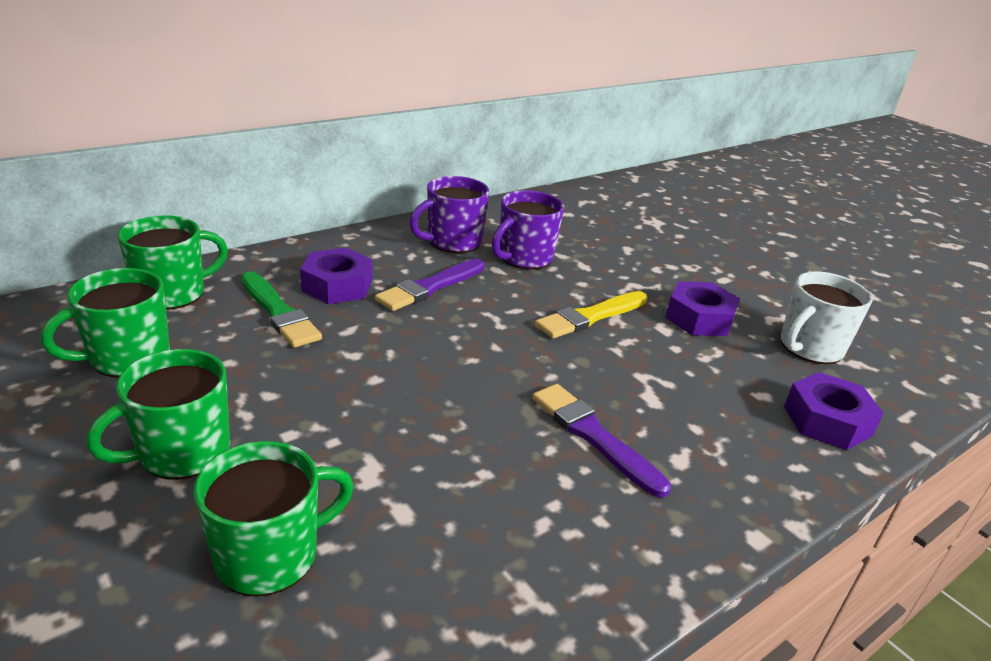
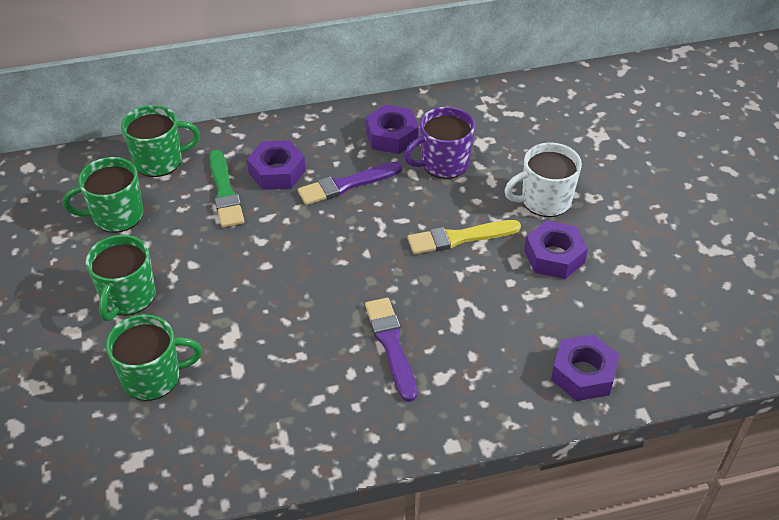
camera: 25 degrees right, 15 degrees up
green mug [86,349,230,480] -> green mug turned 60 degrees counterclockwise [86,235,155,321]
purple mug [410,176,489,253] -> purple nut [365,105,419,154]
white mug [781,272,873,364] -> white mug moved to [504,142,582,217]

